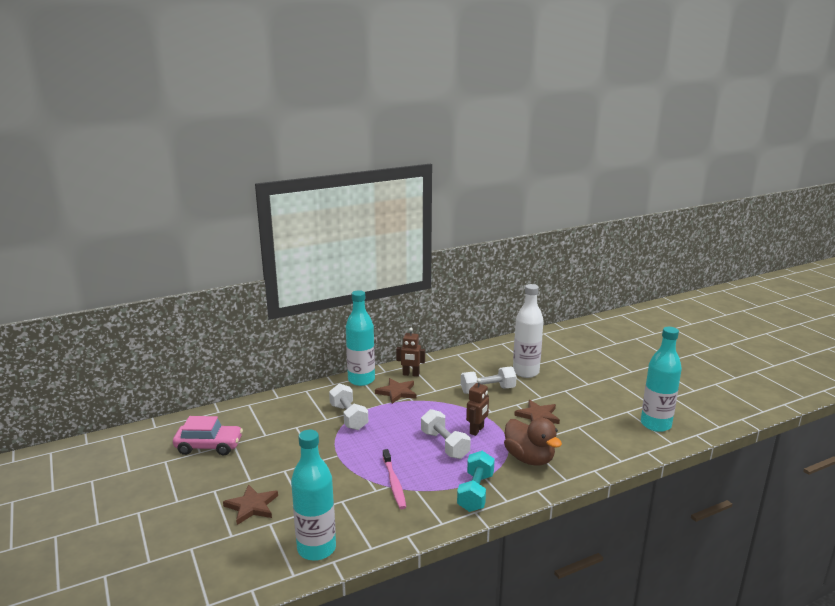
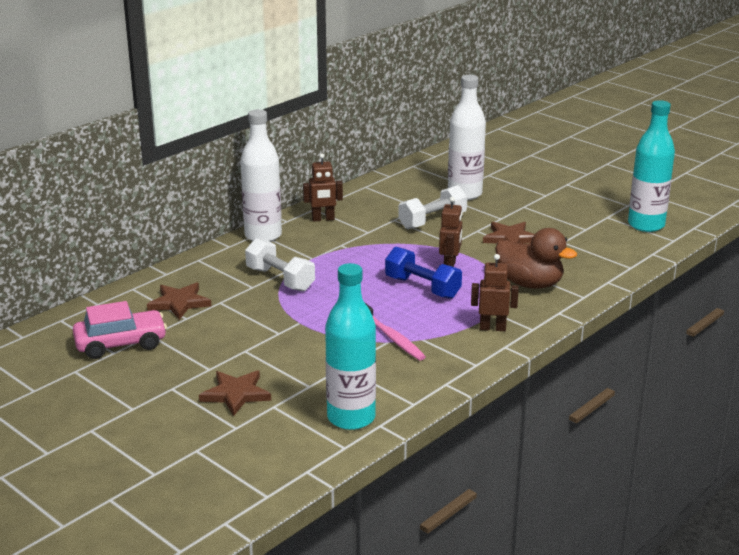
camera: 20 degrees left, 5 degrees up
turquoise bottle [346,290,375,386] -> white bottle [240,109,282,242]
brown star [375,378,417,404] -> brown star moved to [147,282,211,320]
white dumbbell [421,409,471,459] -> blue dumbbell [385,247,462,299]
turquoise dumbbell [457,451,495,512] -> brown robot [471,254,519,331]

